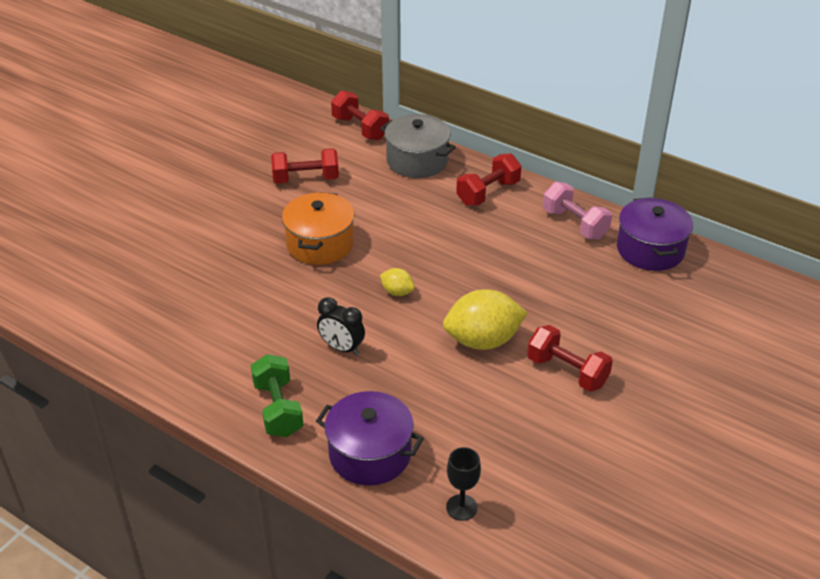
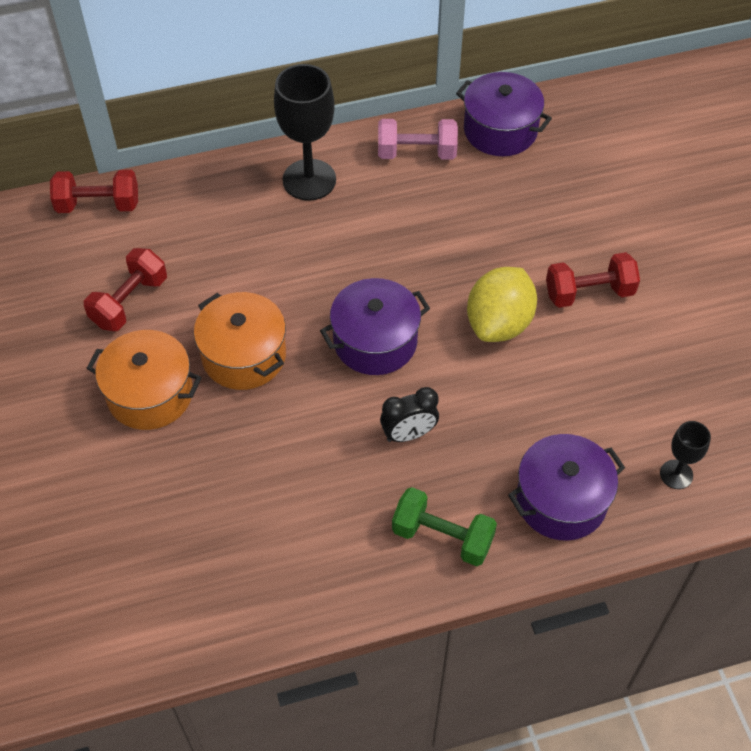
camera: 50 degrees left, 15 degrees up
grey pot [380,114,456,178] -> none
yellow lemon [380,268,415,296] -> purple pot [320,278,430,375]
red dumbbell [456,153,522,206] -> black goblet [274,64,336,201]
none -> orange pot [86,330,202,430]

